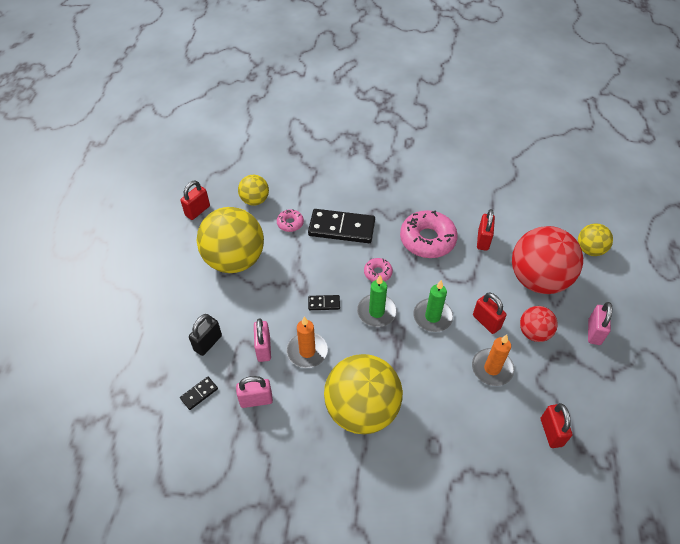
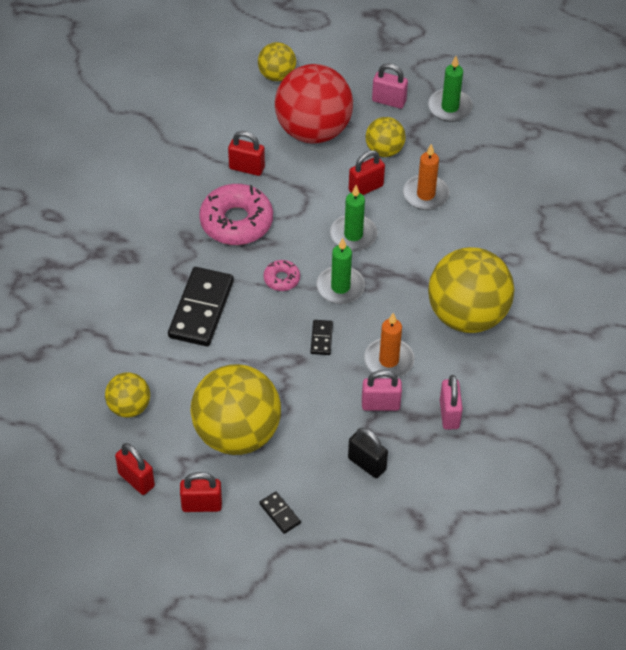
camera: 85 degrees left, 0 degrees up
black domino [180,377,218,410] -> black domino moved to [259,492,301,534]
pink donut [277,209,304,232] -> none
red ball [520,306,558,342] -> yellow ball [366,117,406,157]
red padlock [541,403,572,448] -> red padlock moved to [180,472,222,512]
none -> green candle [428,56,473,122]

